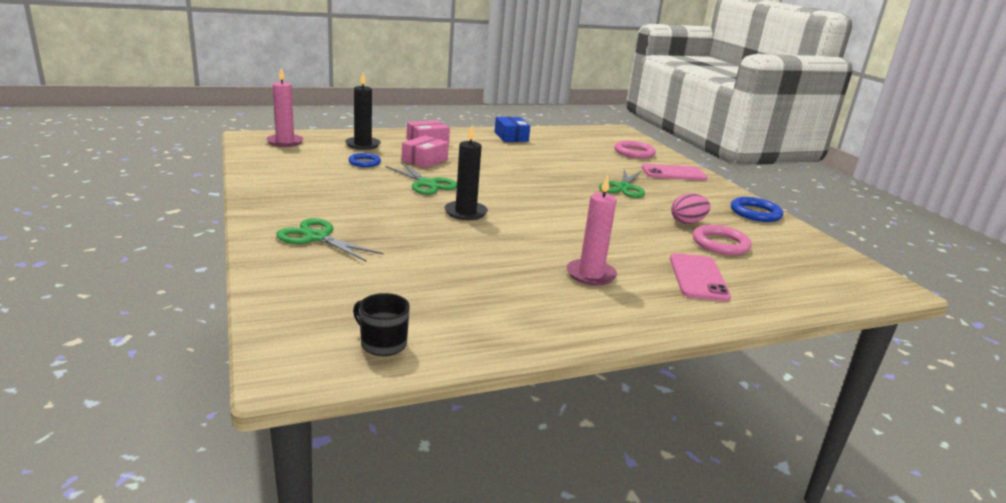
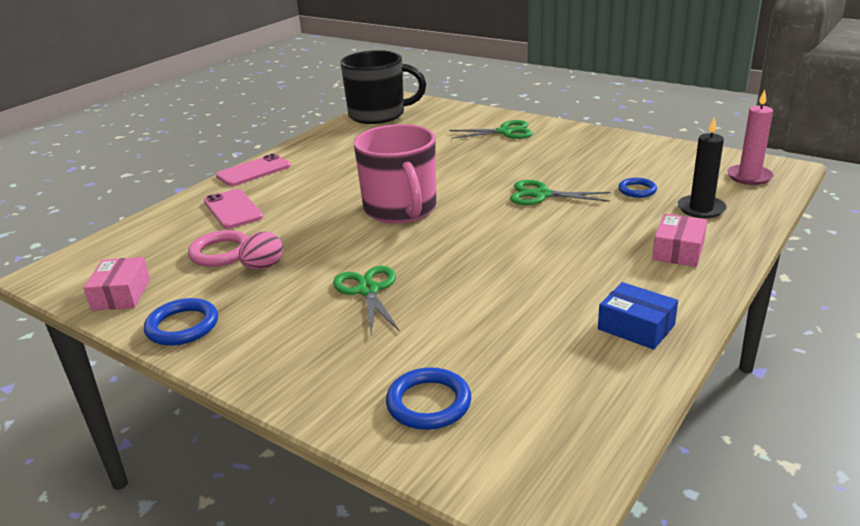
camera: 150 degrees right, 5 degrees up
black mug [353,293,410,356] -> black mug [341,50,426,124], size x2.35
pink box [402,135,449,168] -> pink box moved to [83,257,150,311]
black candle [444,125,488,220] -> none
pink candle [566,175,617,286] -> none
pink ring [614,141,656,159] -> blue ring [386,367,471,430]
pink phone [641,164,708,181] -> pink phone moved to [216,154,291,186]
none -> pink mug [354,124,436,224]

